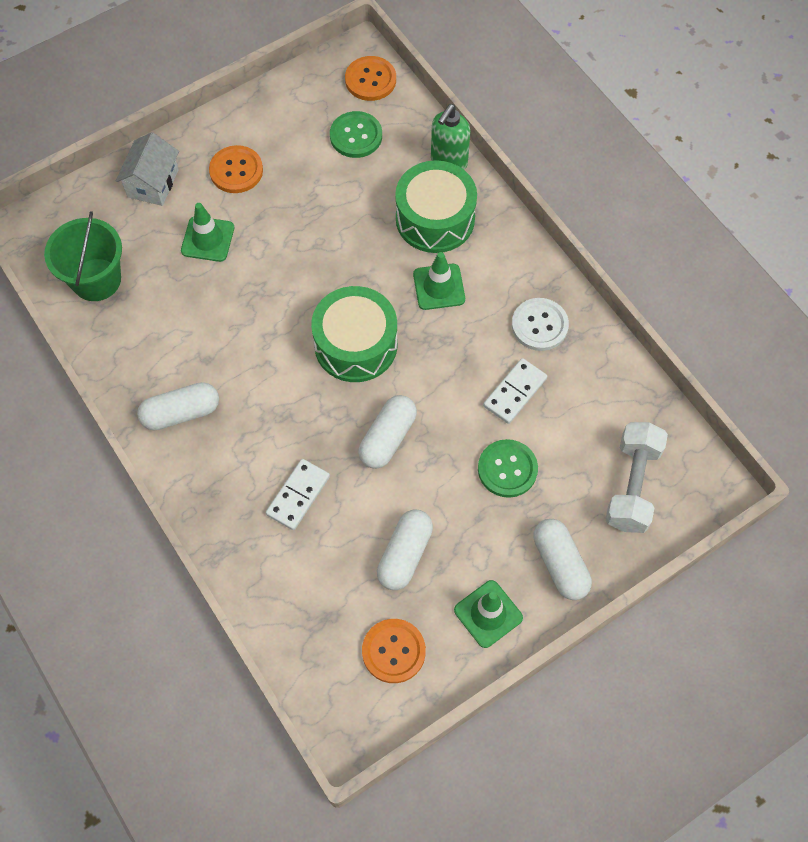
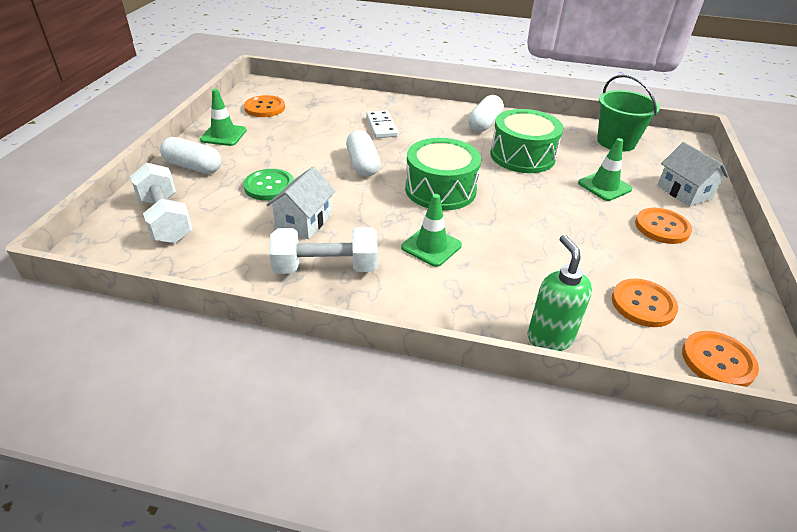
camera: 135 degrees right, 25 degrees down
green button [330,111,382,158] -> orange button [612,279,678,327]
white capsule [377,509,433,590] -> none
green drum [395,160,477,253] -> green drum moved to [490,109,564,173]
white domino [483,358,547,424] -> white house [267,167,336,239]
white button [512,298,569,351] -> white dumbbell [269,227,378,274]

